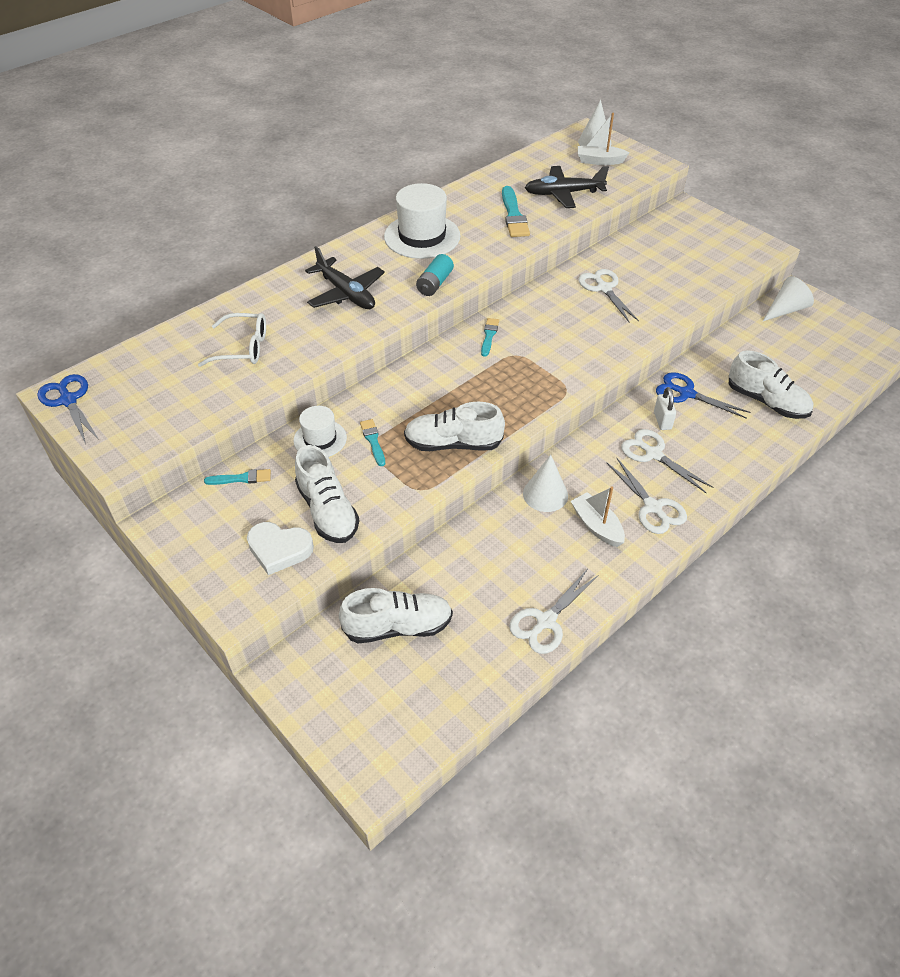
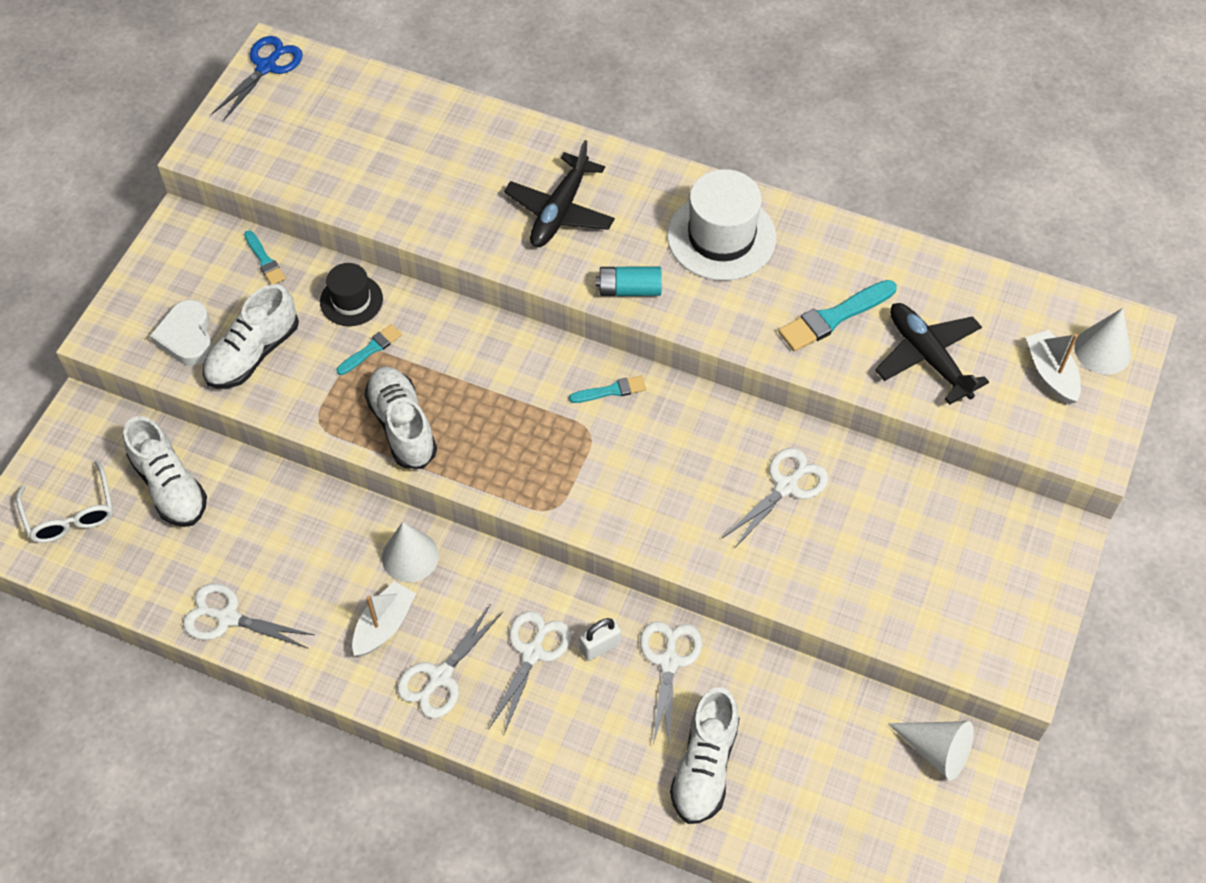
camera: 65 degrees right, 10 degrees up
white glasses [198,313,266,367] -> white glasses moved to [16,460,113,543]
white hat [294,406,347,457] -> black hat [320,263,383,326]
blue scissors [656,372,750,419] -> white scissors [640,621,702,744]

